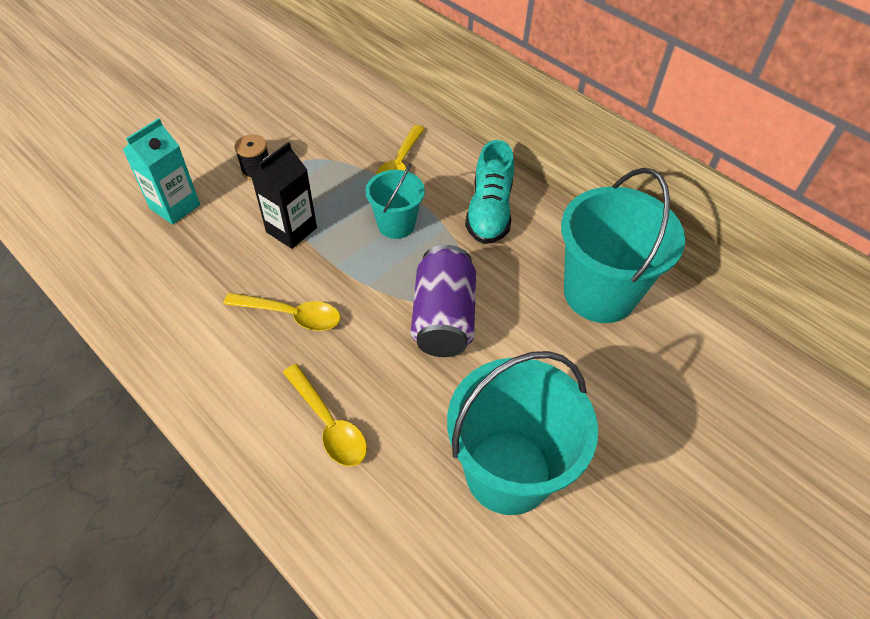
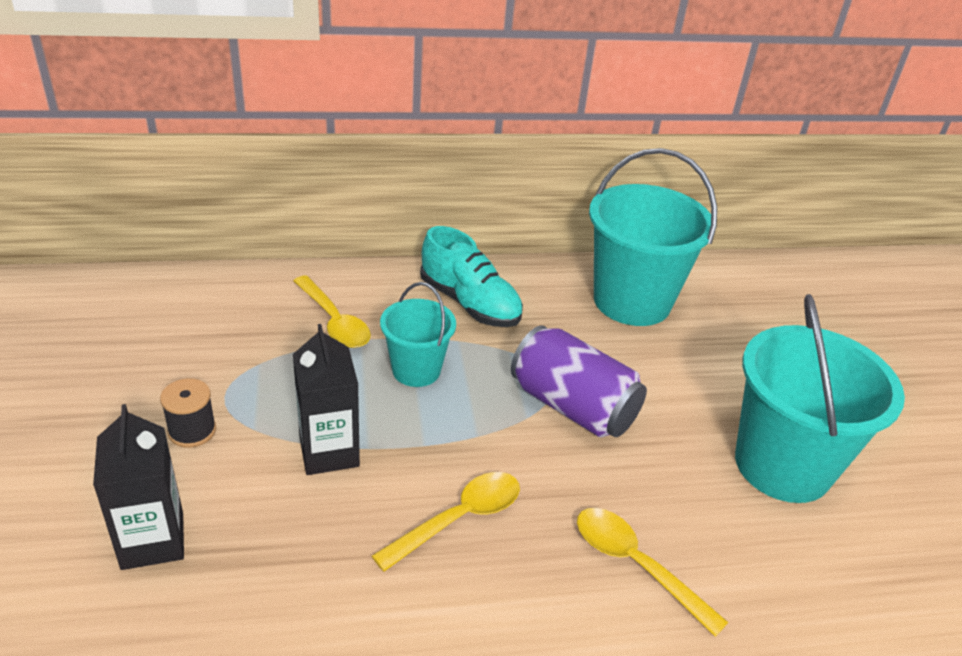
camera: 55 degrees left, 15 degrees down
turquoise carton [123,118,200,225] -> black carton [93,404,184,570]
yellow spoon [283,364,367,466] -> yellow spoon turned 135 degrees counterclockwise [577,508,728,637]

